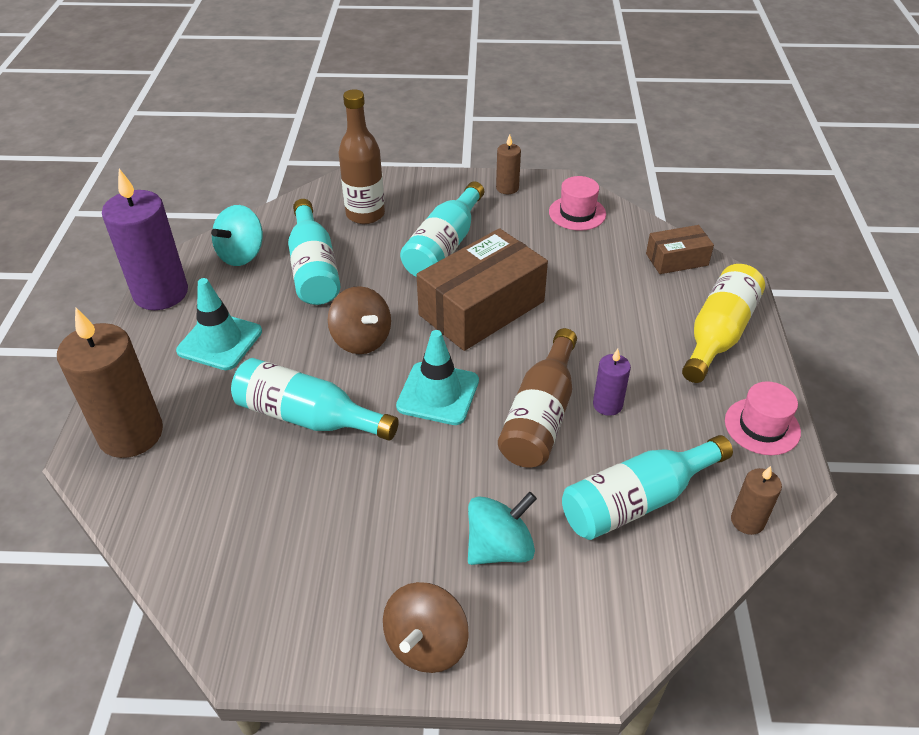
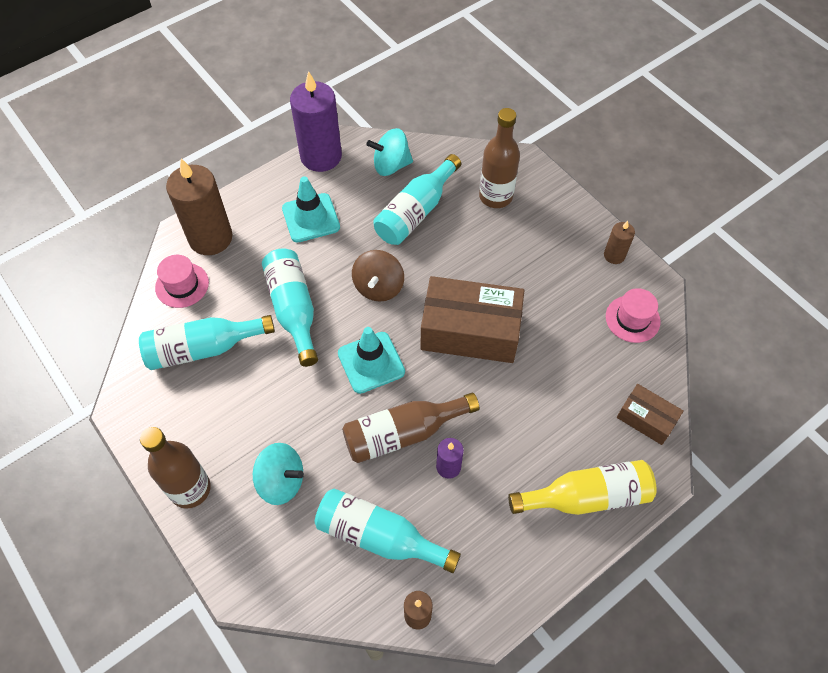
camera: 50 degrees right, 15 degrees up
brown spinning top [383,582,469,673] -> brown bottle [140,427,211,509]
turquoise bottle [400,181,484,277] -> turquoise bottle moved to [139,315,275,370]
pink hat [725,381,801,455] -> pink hat moved to [155,255,209,308]

